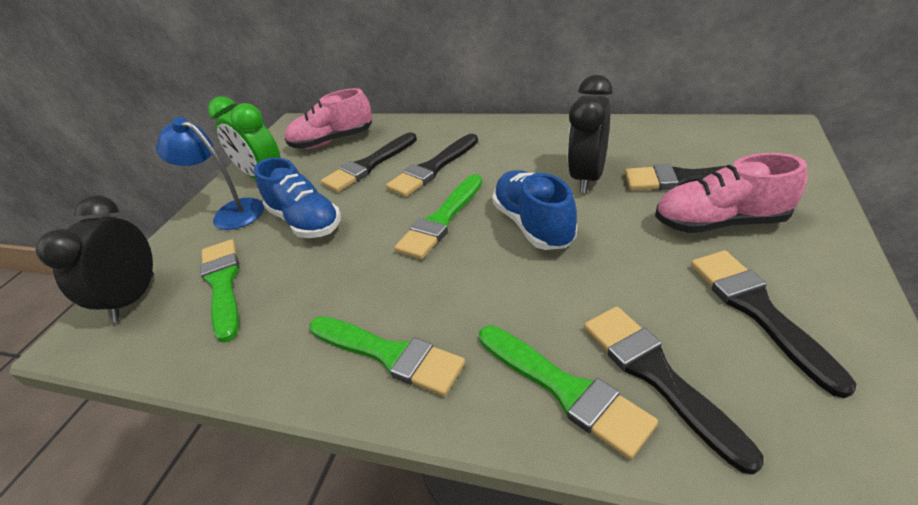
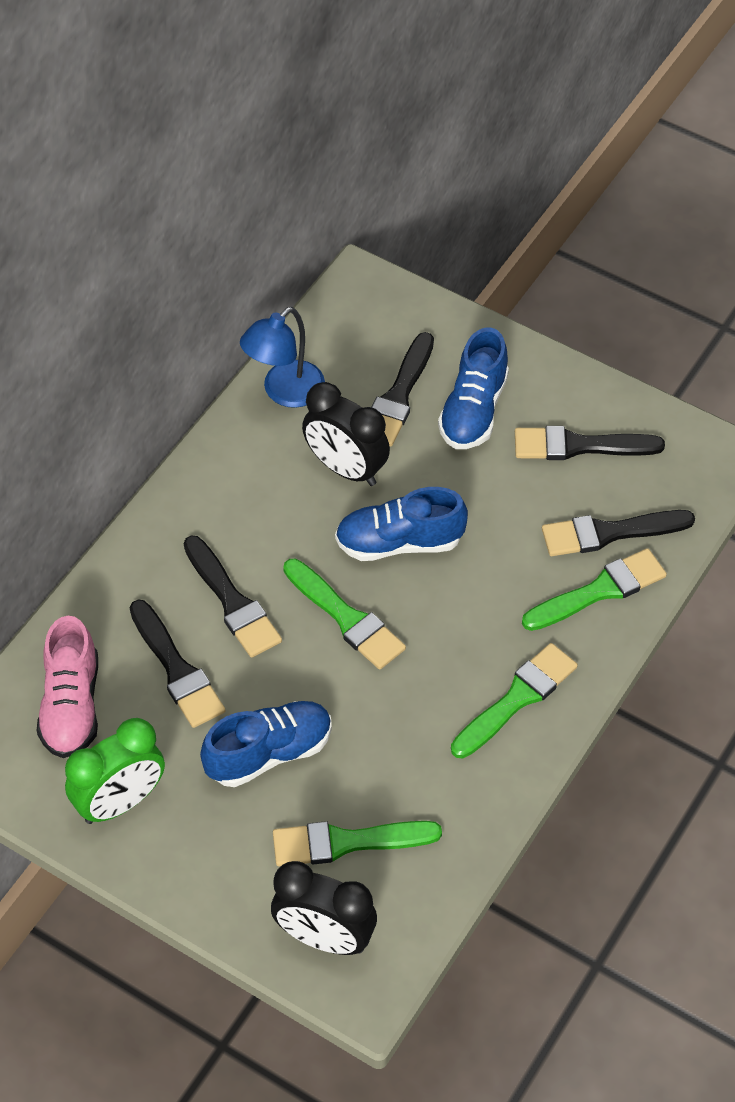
camera: 80 degrees left, 15 degrees up
blue lamp [156,117,264,230] -> blue lamp moved to [240,307,325,408]
pink shoe [655,153,808,233] -> blue shoe [438,327,509,449]

